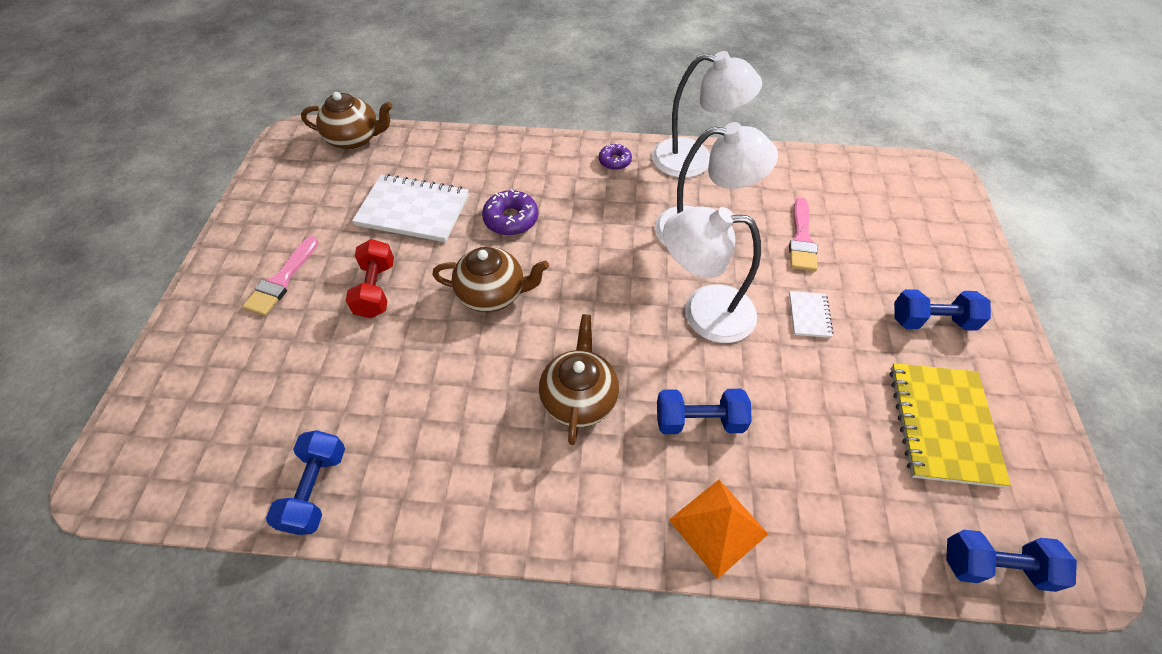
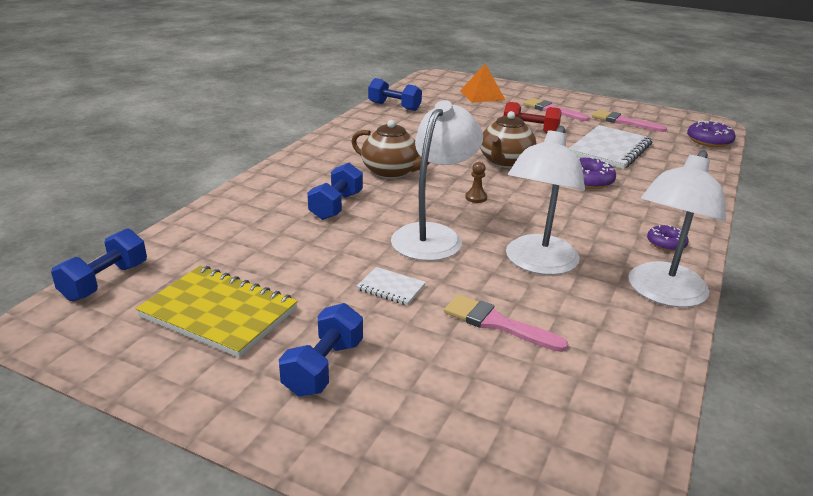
camera: 110 degrees right, 25 degrees down
brown teapot [301,92,393,150] -> purple donut [687,120,736,147]
orange pyramid [669,480,768,579] -> orange pyramid moved to [460,64,505,103]
none -> brown pawn [465,162,487,203]
none -> pink brush [592,110,667,132]

